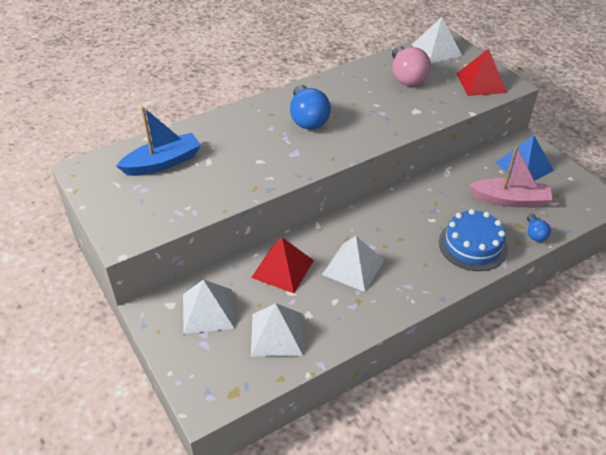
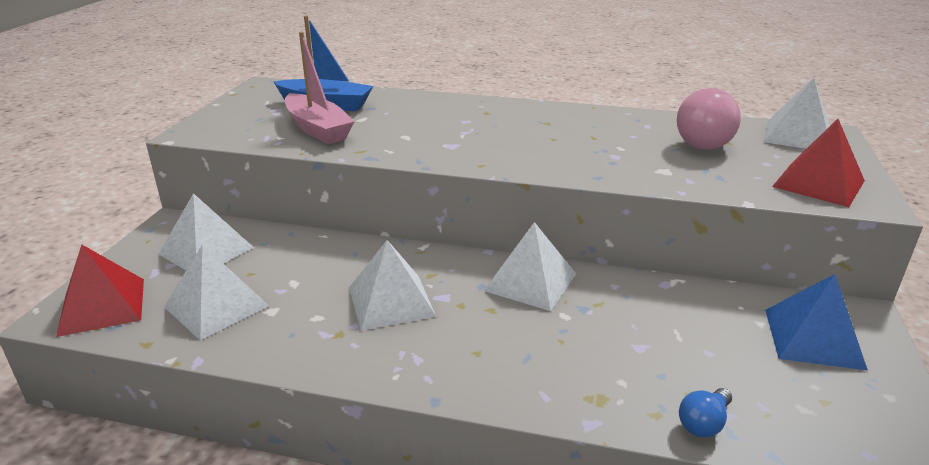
camera: 45 degrees right, 15 degrees down
red pyramid [251,238,314,293] -> red pyramid moved to [56,244,144,337]
blue light bulb [290,85,331,130] -> none
blue cake [439,209,508,271] -> none
pink boat [469,146,553,207] -> pink boat moved to [285,32,355,144]
none -> white pyramid [484,222,576,311]

